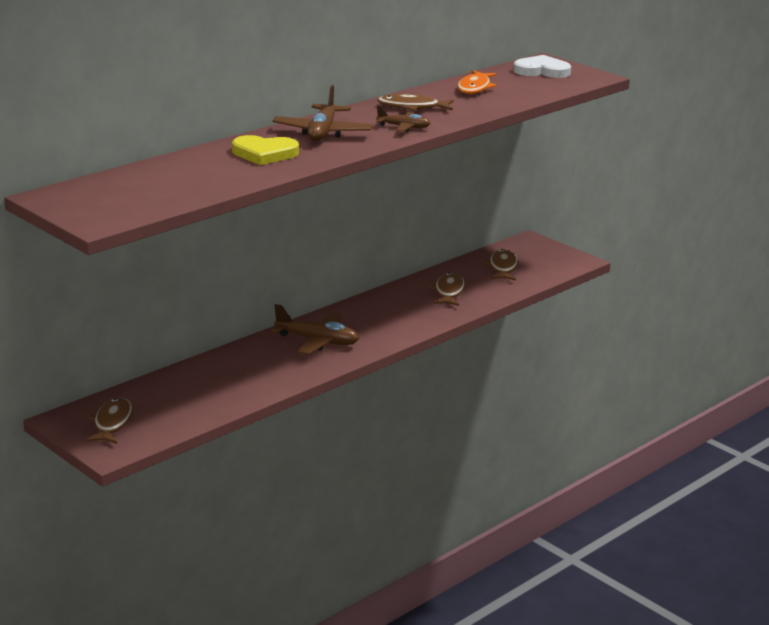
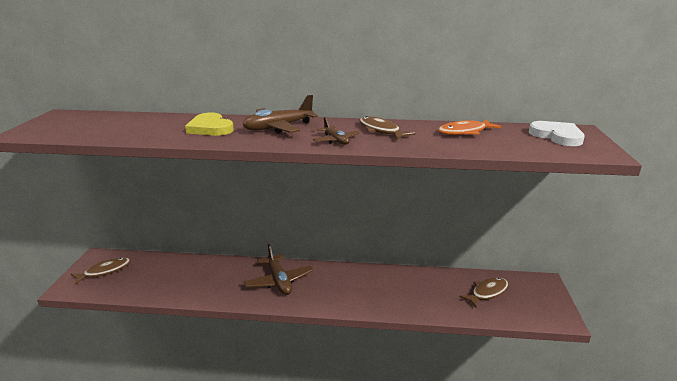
camera: 50 degrees right, 0 degrees up
brown fish [429,272,465,306] -> none

